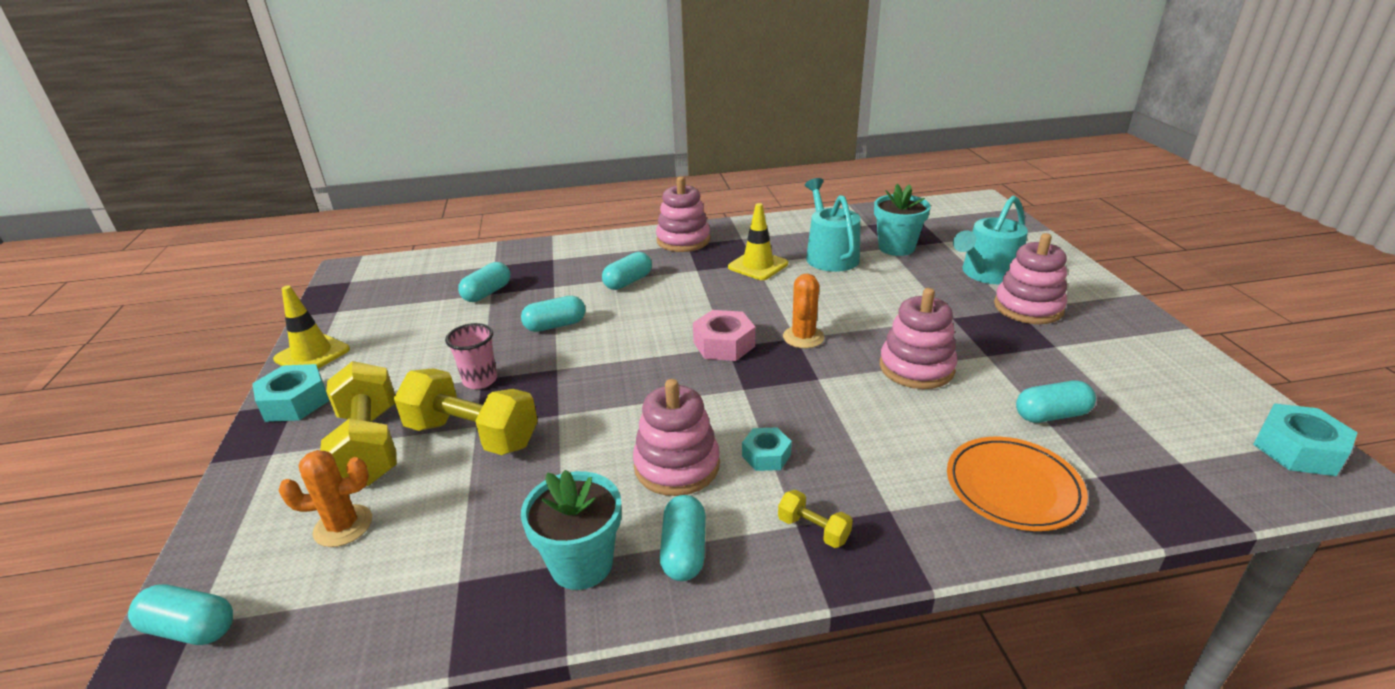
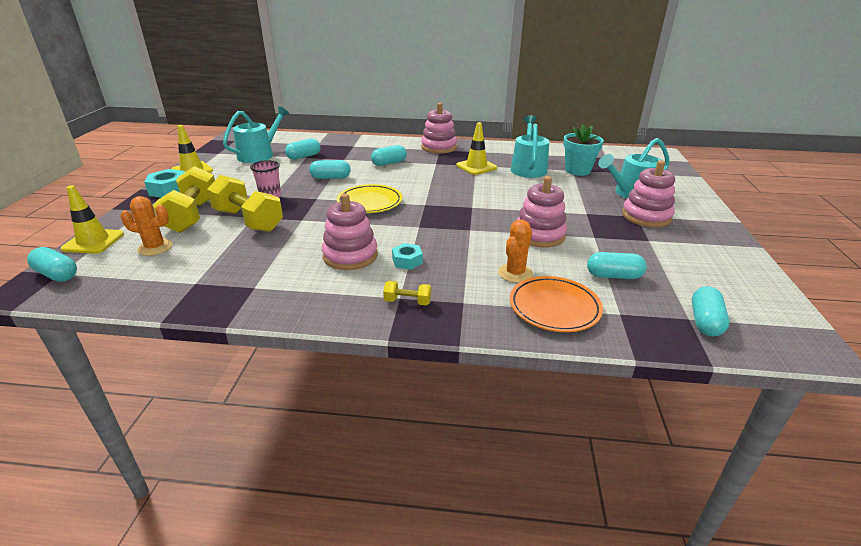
camera: 15 degrees right, 0 degrees up
turquoise flower pot [521,470,622,590] -> none
turquoise capsule [660,495,706,581] -> turquoise capsule moved to [692,286,729,336]
pink nut [693,310,755,361] -> none
yellow dumbbell [778,490,853,548] -> yellow dumbbell turned 45 degrees counterclockwise [383,281,431,305]
orange cactus [783,273,824,348] -> orange cactus moved to [498,219,533,283]
turquoise nut [1253,403,1358,476] -> none
none -> yellow traffic cone [61,185,124,254]
none -> turquoise watering can [223,106,289,163]
none -> yellow plate [337,184,402,213]

